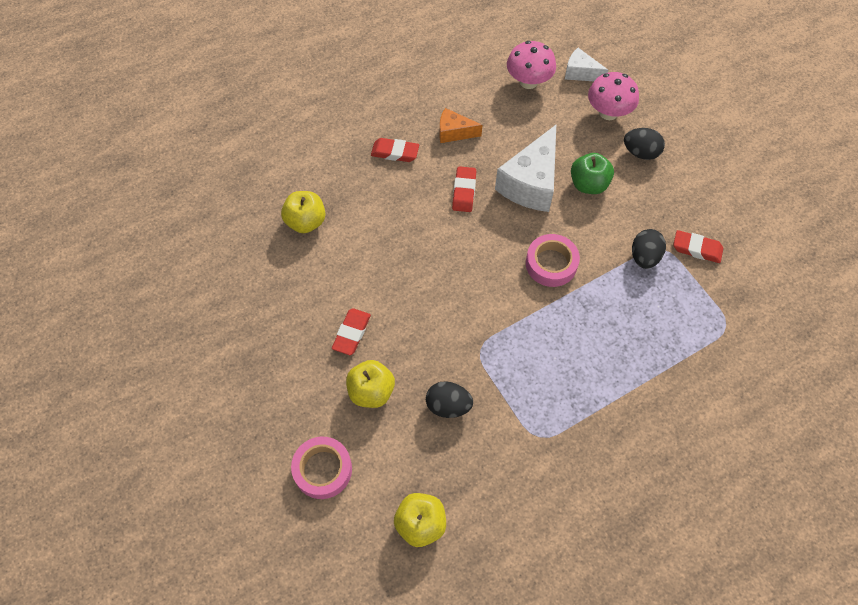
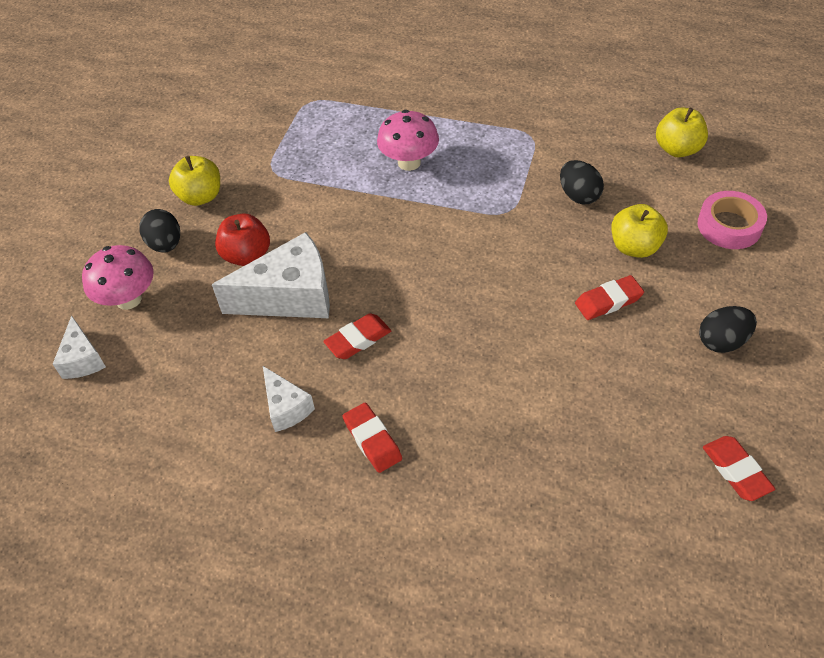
camera: 130 degrees left, 10 degrees down
yellow apple [281,191,326,233] -> yellow apple moved to [169,156,220,206]
orange cheese [440,108,482,143] -> white cheese [263,366,315,432]
pink mushroom [507,41,556,89] -> pink mushroom moved to [377,110,439,171]
pink tape [526,234,580,287] -> none
green apple [571,153,614,194] -> red apple [215,213,270,266]
black egg [632,229,666,269] -> black egg moved to [699,306,757,353]
red eraser [673,230,723,263] -> red eraser moved to [703,436,775,501]

